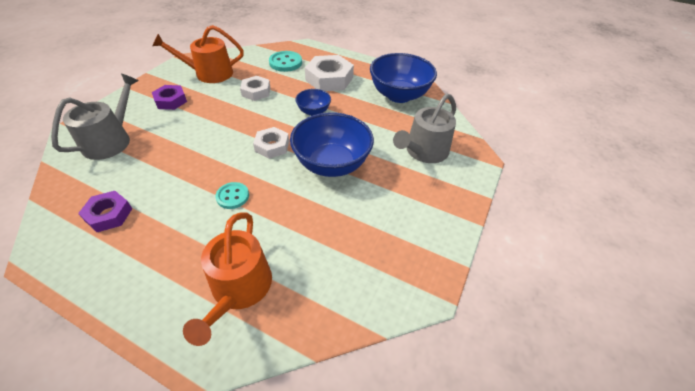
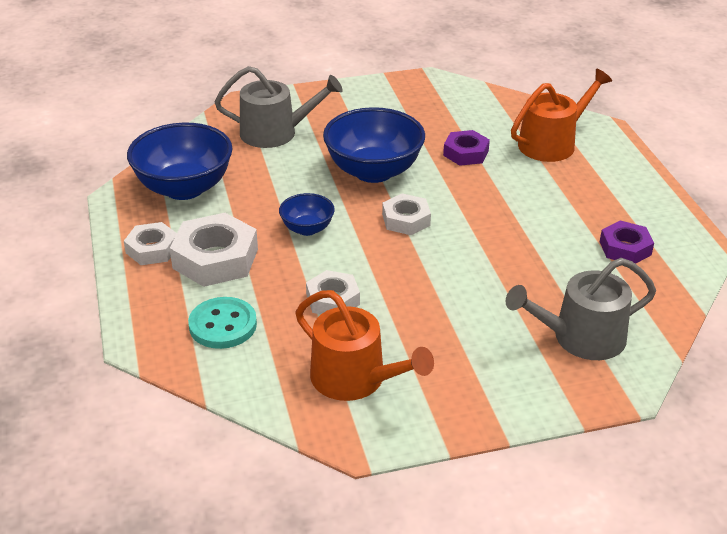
camera: 130 degrees left, 10 degrees down
purple nut [152,85,187,110] -> purple nut moved to [443,130,490,166]
turquoise button [215,182,249,209] -> none
none -> white nut [124,222,177,265]

